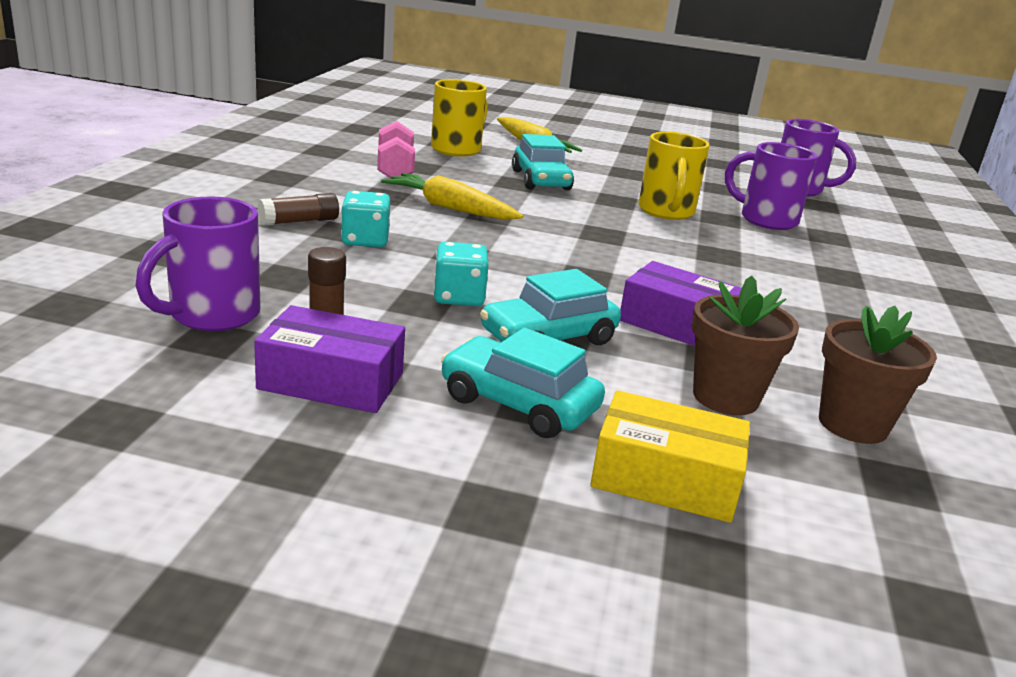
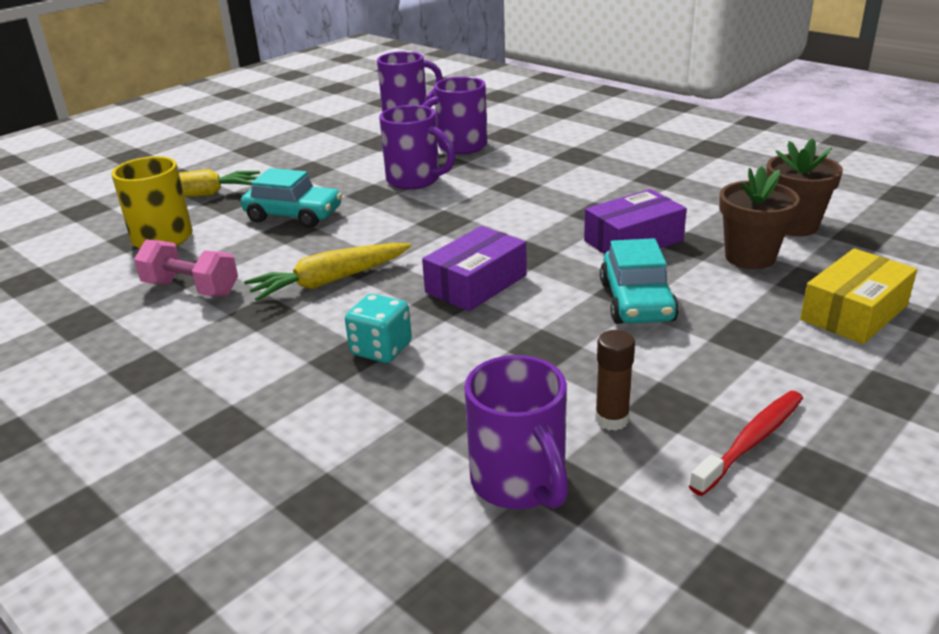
camera: 55 degrees left, 5 degrees up
purple box [254,305,405,413] -> purple box moved to [422,226,527,311]
brown glue stick [258,193,339,226] -> none
turquoise dice [433,242,489,306] -> none
turquoise car [441,328,605,438] -> none
yellow mug [638,132,710,220] -> purple mug [379,105,456,189]
none -> red toothbrush [689,391,803,496]

